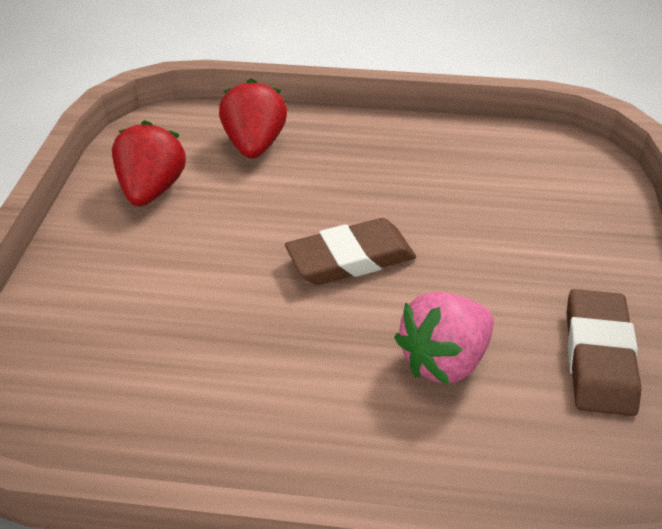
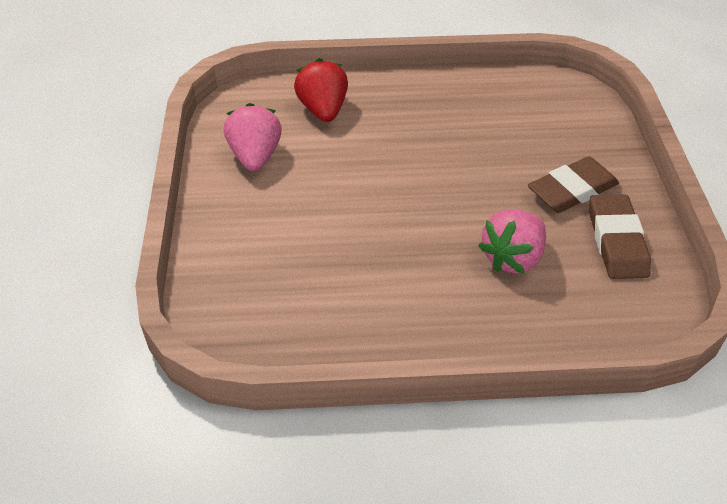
camera: 10 degrees left, 5 degrees up
red strawberry [112,120,186,206] -> pink strawberry [224,103,282,171]
brown eraser [285,218,416,285] -> brown eraser moved to [528,156,619,213]

